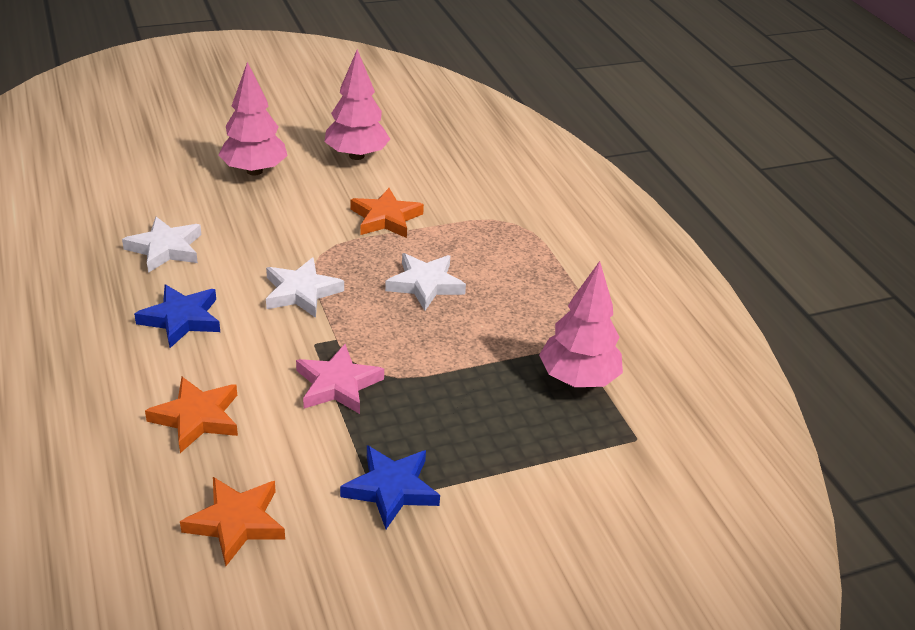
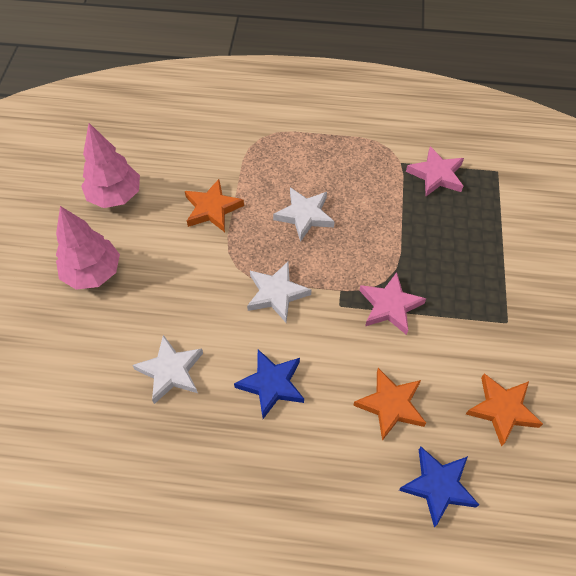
camera: 60 degrees left, 20 degrees up
blue star [340,445,440,529] -> blue star moved to [399,447,479,528]
pink tree [539,261,623,387] -> pink star [406,146,464,196]

